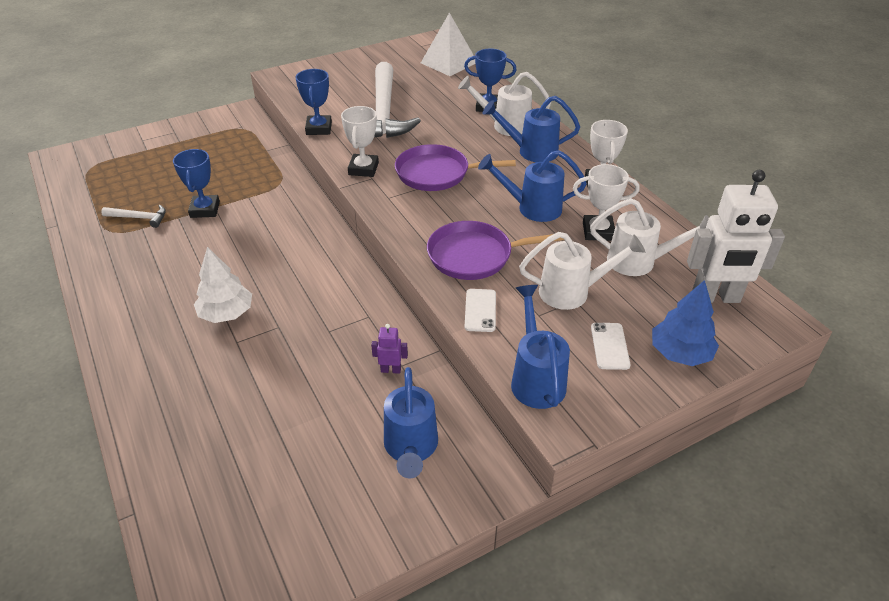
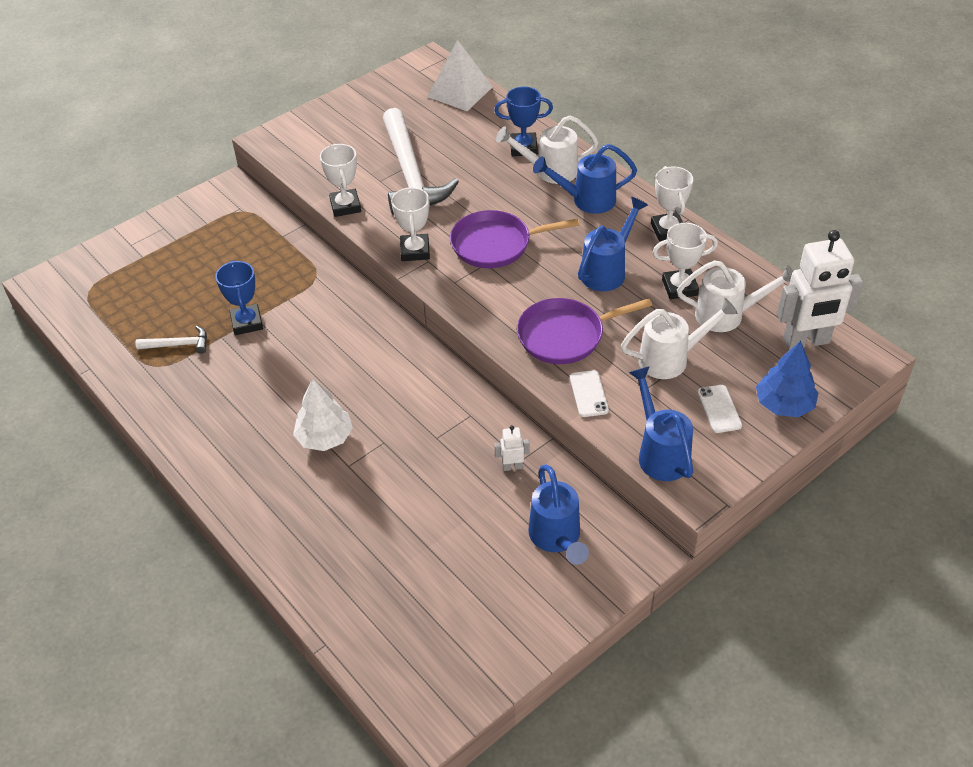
camera: 10 degrees left, 5 degrees up
blue trophy [296,69,332,135] -> white trophy [320,144,361,217]
purple robot [371,324,408,374] -> white robot [494,425,529,471]
blue watering can [478,150,587,222] -> blue watering can turned 135 degrees clockwise [578,197,648,291]

